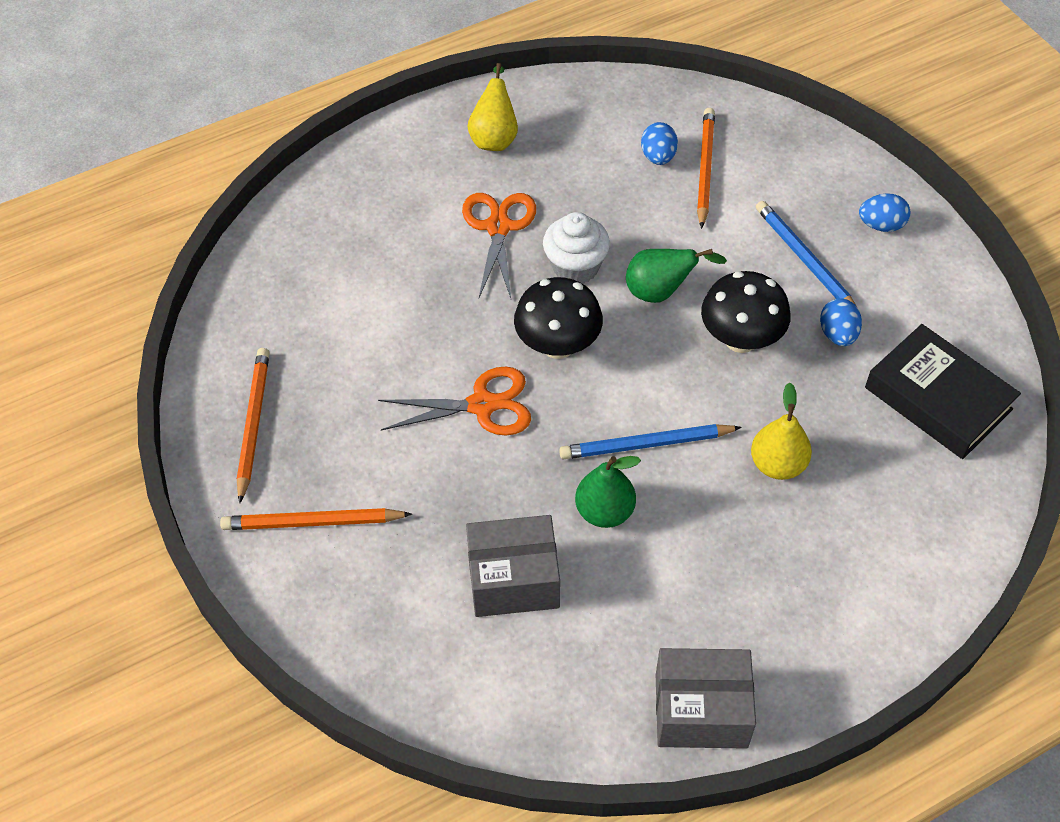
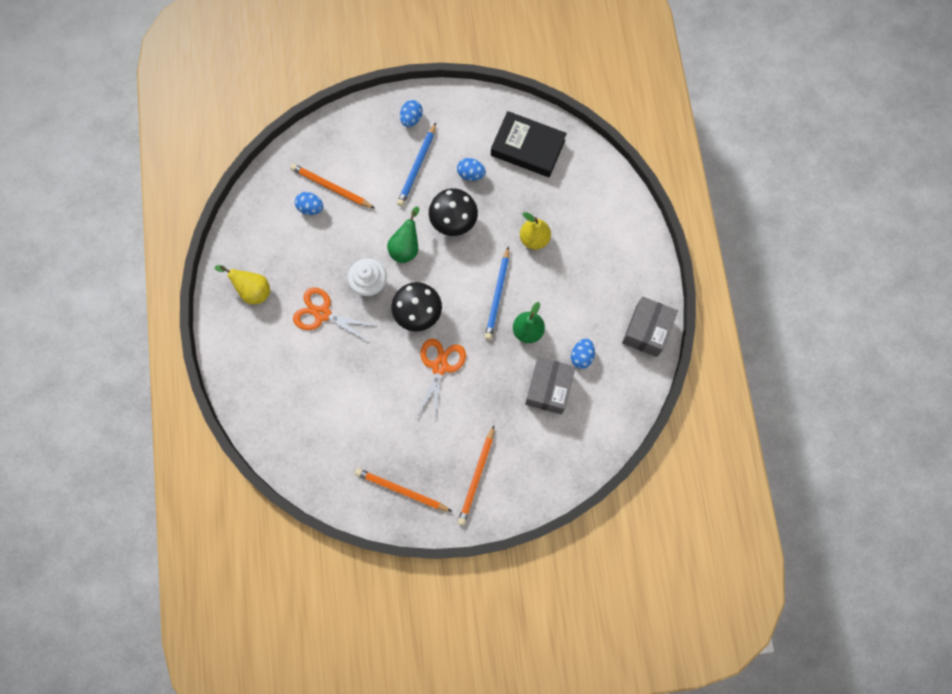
camera: 70 degrees left, 20 degrees up
blue pencil [756,201,857,307] -> blue pencil turned 60 degrees counterclockwise [397,123,436,206]
black book [865,324,1021,459] -> black book turned 45 degrees clockwise [491,111,567,177]
none -> blue egg [571,339,595,369]

